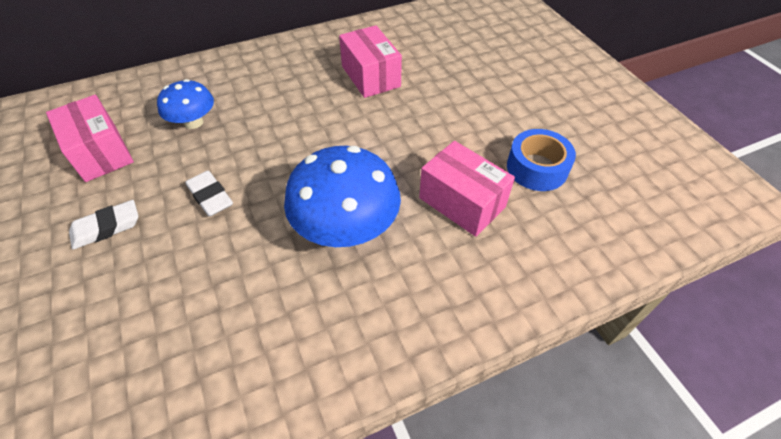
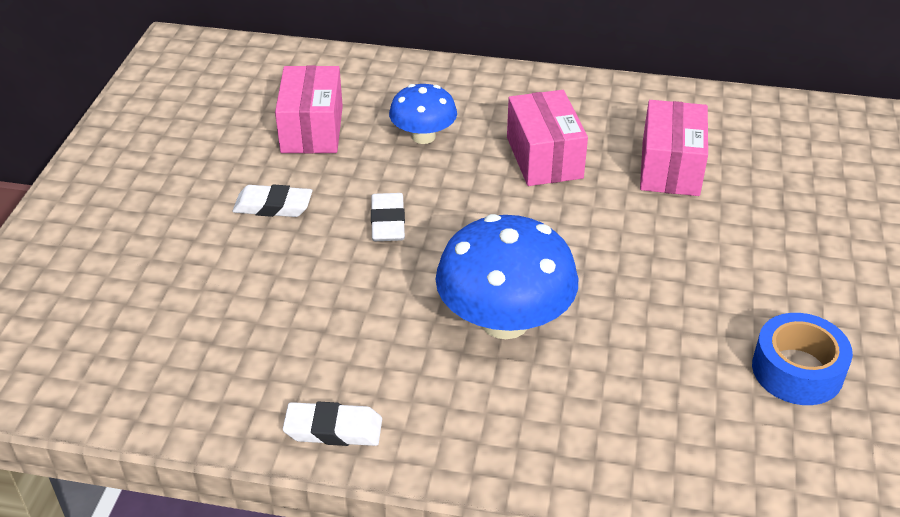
camera: 35 degrees right, 10 degrees down
pink box [419,141,515,237] -> pink box moved to [507,90,588,186]
none -> white eraser [283,402,382,446]

